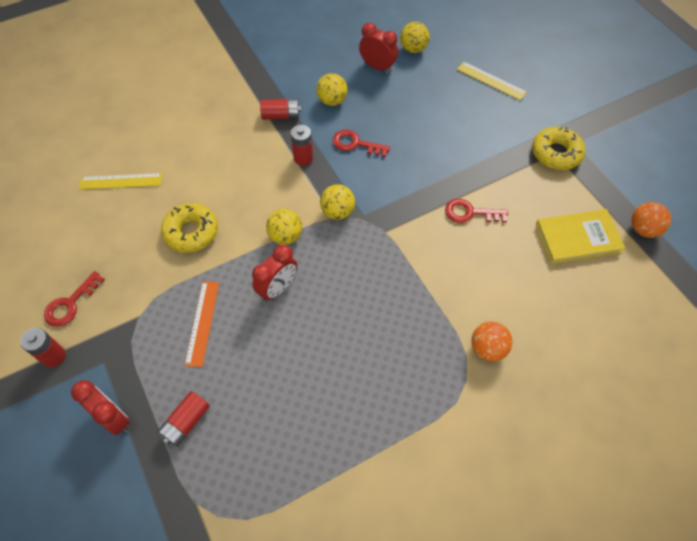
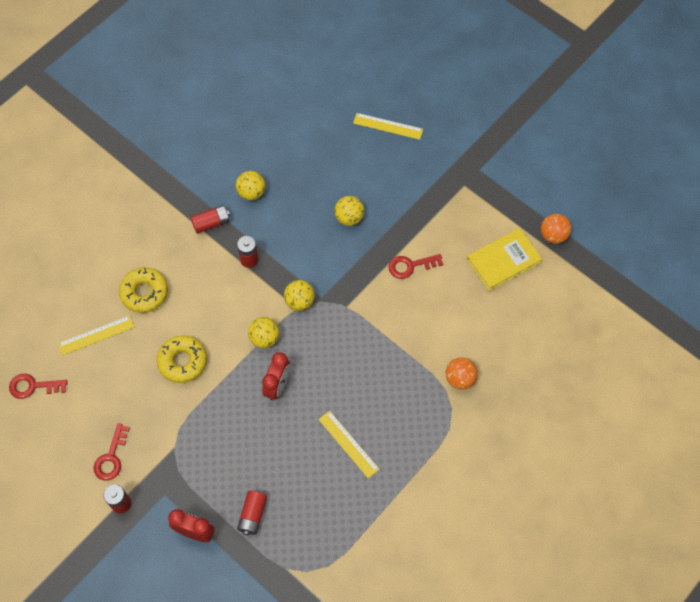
camera: 20 degrees left, 5 degrees up
orange ruler [185,281,219,367] -> none
red key [333,130,390,157] -> red key moved to [9,374,67,399]
red clock [359,23,398,73] -> none
yellow ball [400,22,430,53] -> yellow ball moved to [334,196,364,226]
yellow donut [532,127,585,170] -> yellow donut moved to [119,267,168,313]
none -> yellow ruler [318,411,380,479]

